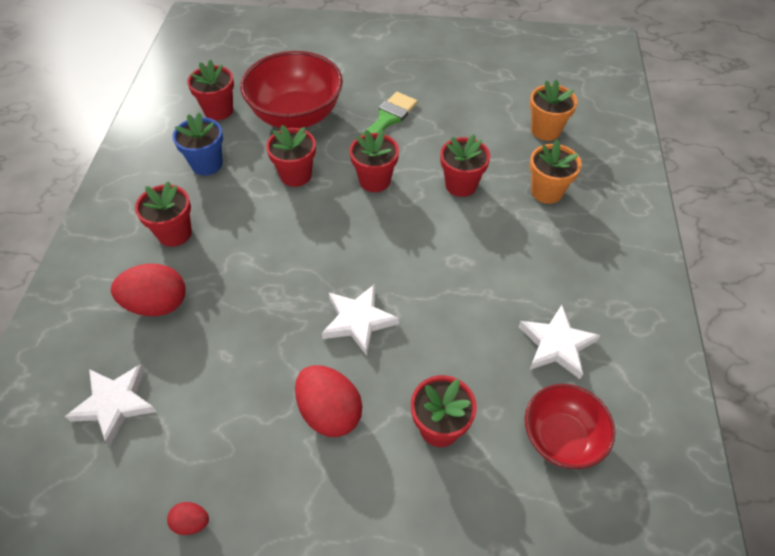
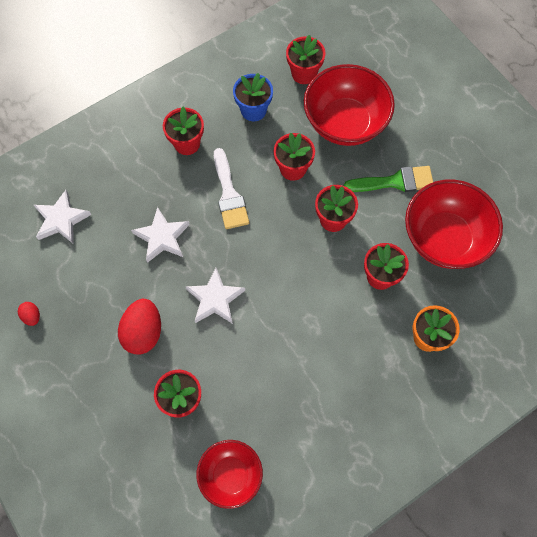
camera: 50 degrees right, 15 degrees up
red egg [111,264,186,316] -> none
white star [519,305,600,379] -> white star moved to [131,207,190,263]
orange flower pot [530,79,578,141] -> none
none -> white brush [214,148,249,229]
none -> red bowl [405,180,503,269]

